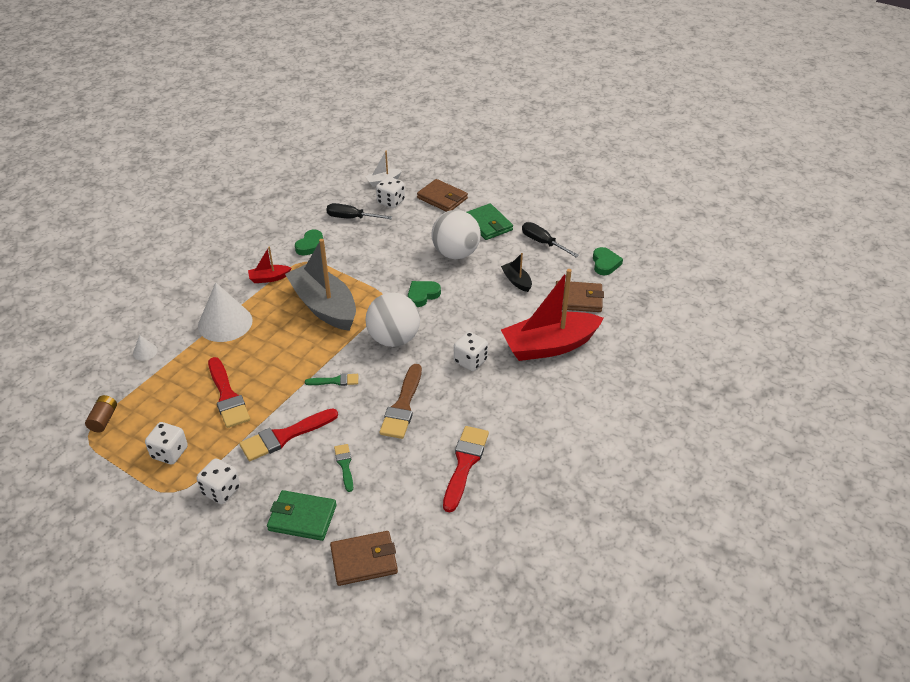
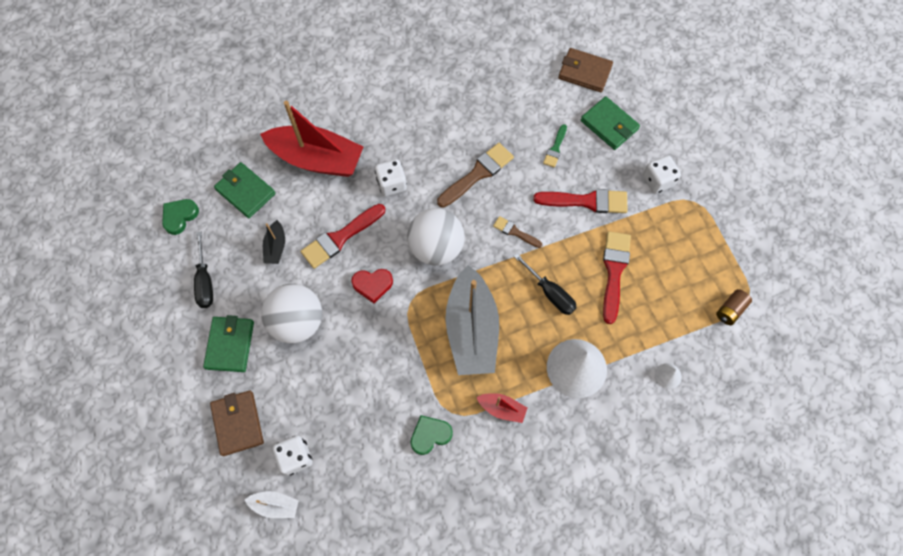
camera: 145 degrees left, 25 degrees up
white dice [145,422,188,464] -> none
green brush [305,373,358,386] -> brown brush [493,216,542,248]
black screwdriver [326,203,392,219] -> black screwdriver moved to [514,253,577,315]
green heart [408,281,441,307] -> red heart [351,269,393,303]
red brush [443,426,489,512] -> red brush moved to [300,204,385,269]
brown wallet [556,281,604,312] -> green wallet [214,162,276,218]

